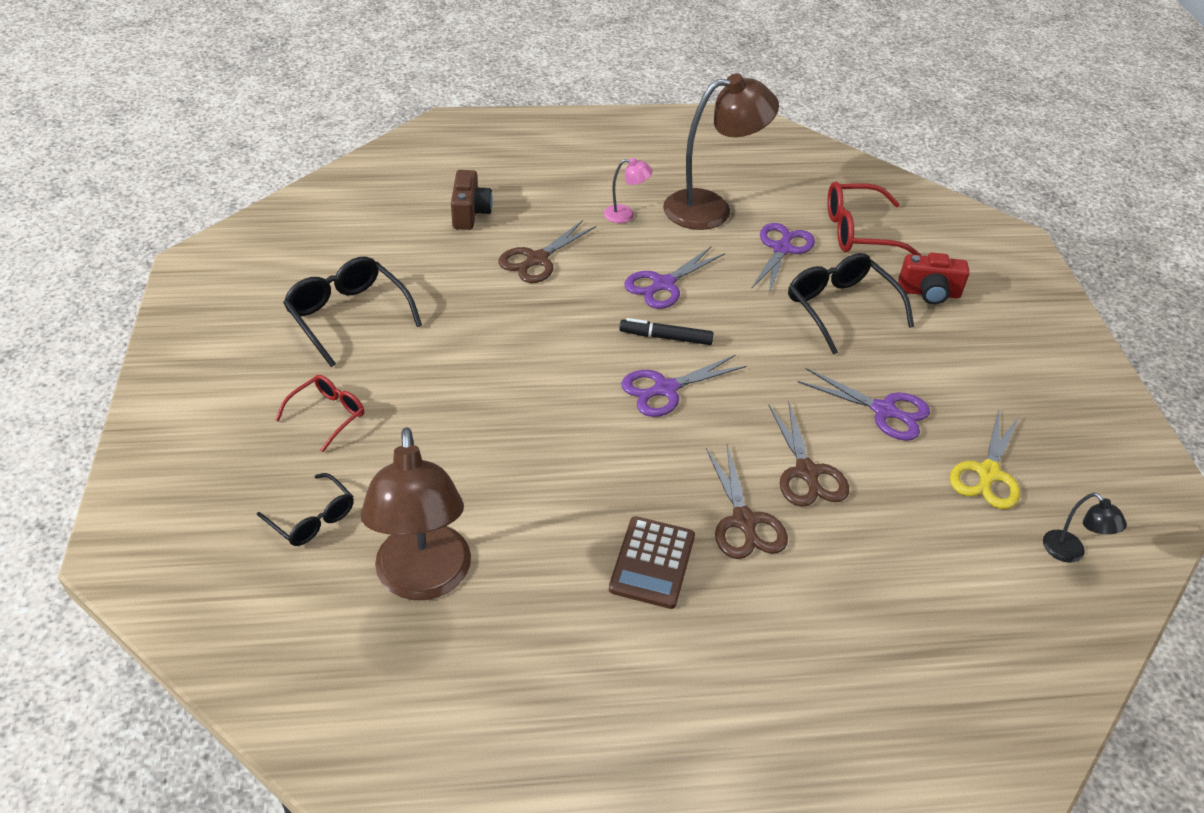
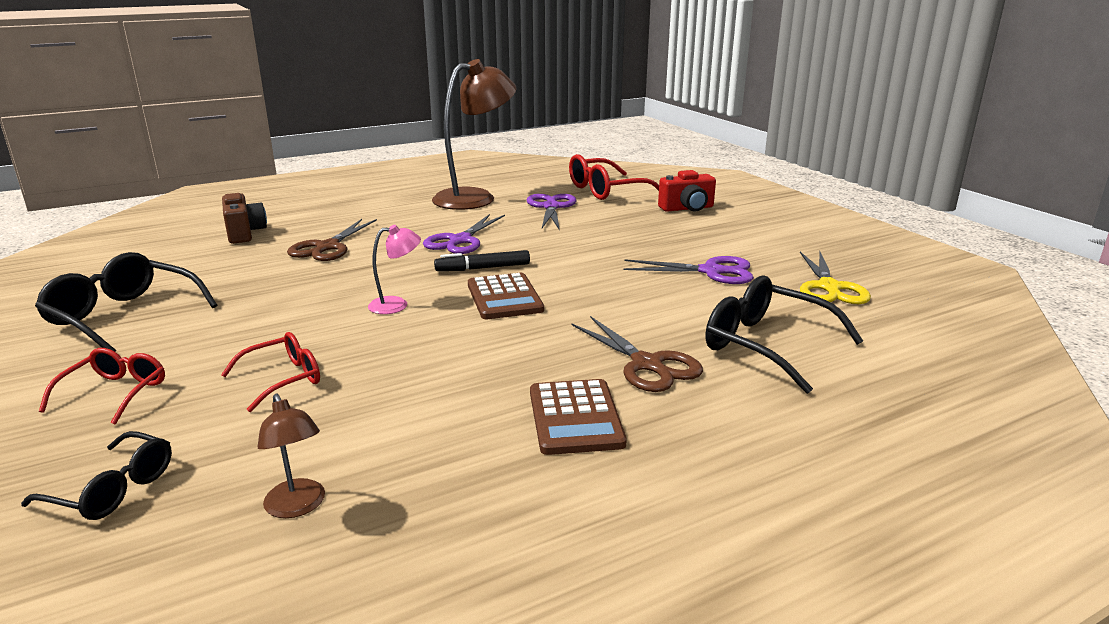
camera: 20 degrees left, 20 degrees down
brown lamp [360,427,471,600] -> brown lamp [258,394,325,518], size x0.45
pink lamp [604,158,653,223] -> pink lamp moved to [368,225,421,314]
purple scissors [621,355,747,417] -> brown calculator [468,273,544,319]
brown scissors [768,401,849,507] -> none
black glasses [788,253,914,355] -> black glasses moved to [705,275,863,394]
black lamp [1043,493,1127,563] -> none
none -> red glasses [221,332,320,412]

